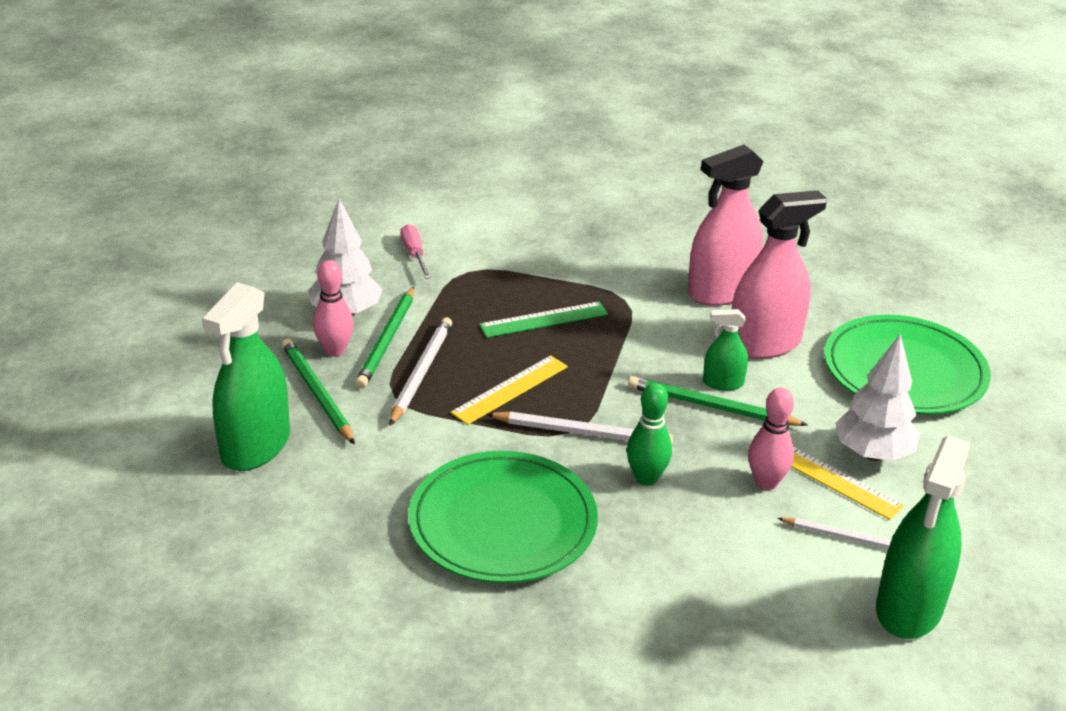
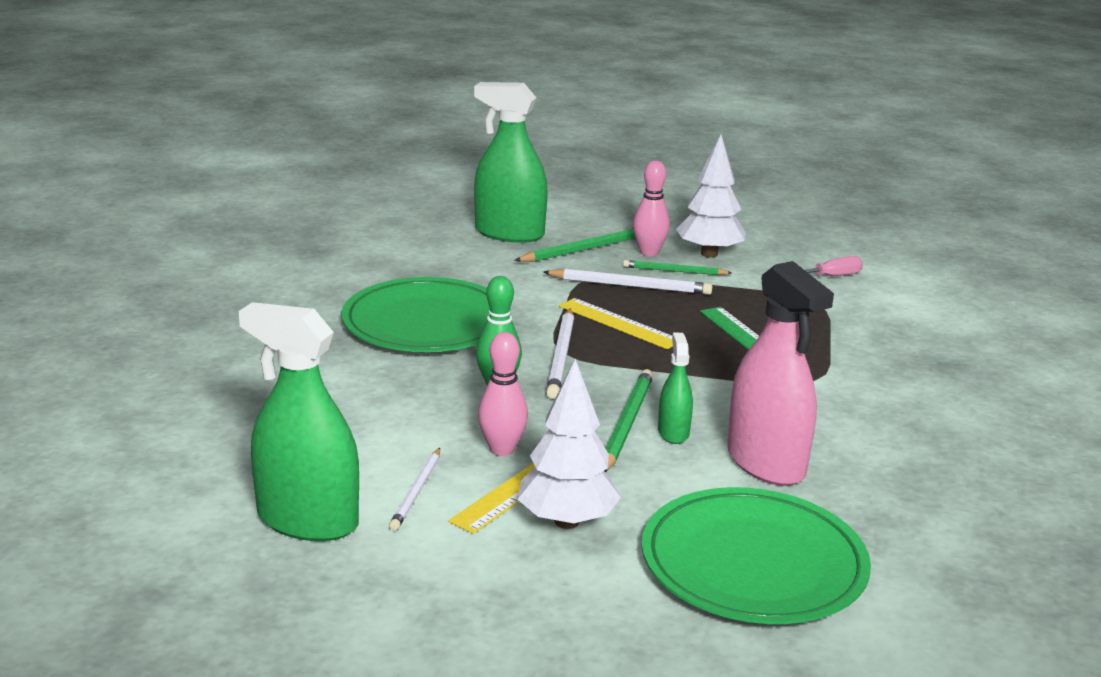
camera: 85 degrees right, 10 degrees down
green pencil [355,287,414,388] -> green pencil [623,260,732,275], size x0.66
pink spray bottle [688,145,764,306] -> none

